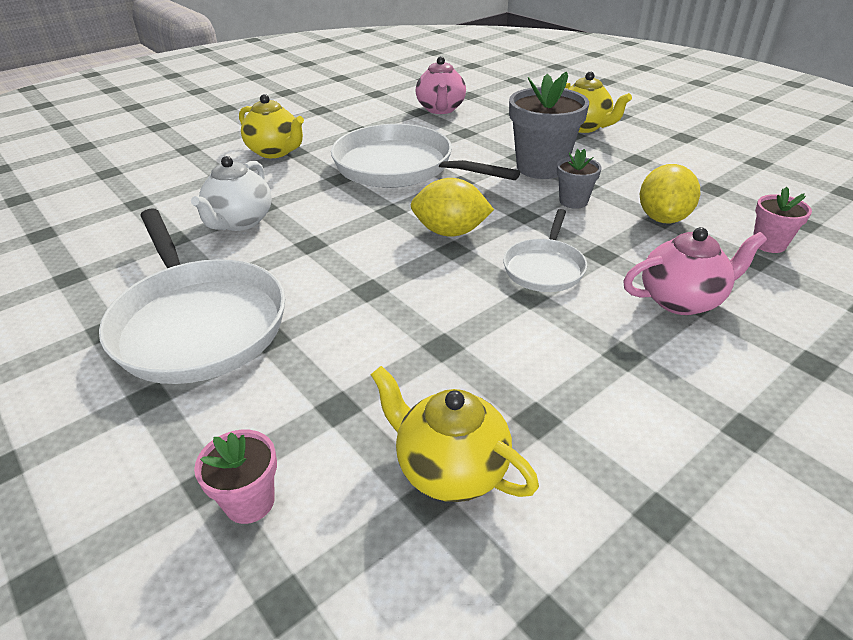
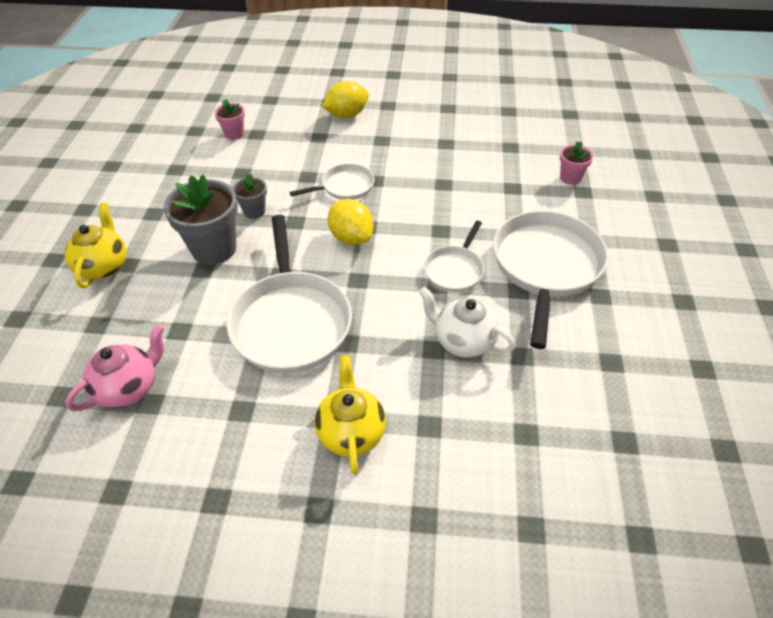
camera: 135 degrees left, 10 degrees up
white teapot [191,156,272,231] -> white teapot turned 120 degrees counterclockwise [419,287,516,358]
yellow teapot [371,366,539,502] -> none
pink teapot [623,227,767,315] -> none
yellow lemon [640,164,700,223] -> yellow lemon moved to [321,81,369,118]
none -> white pan [424,221,484,292]

